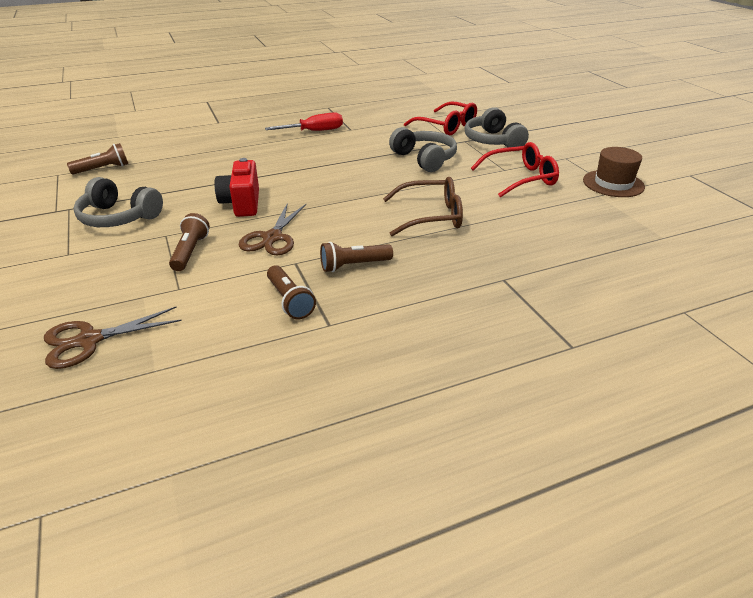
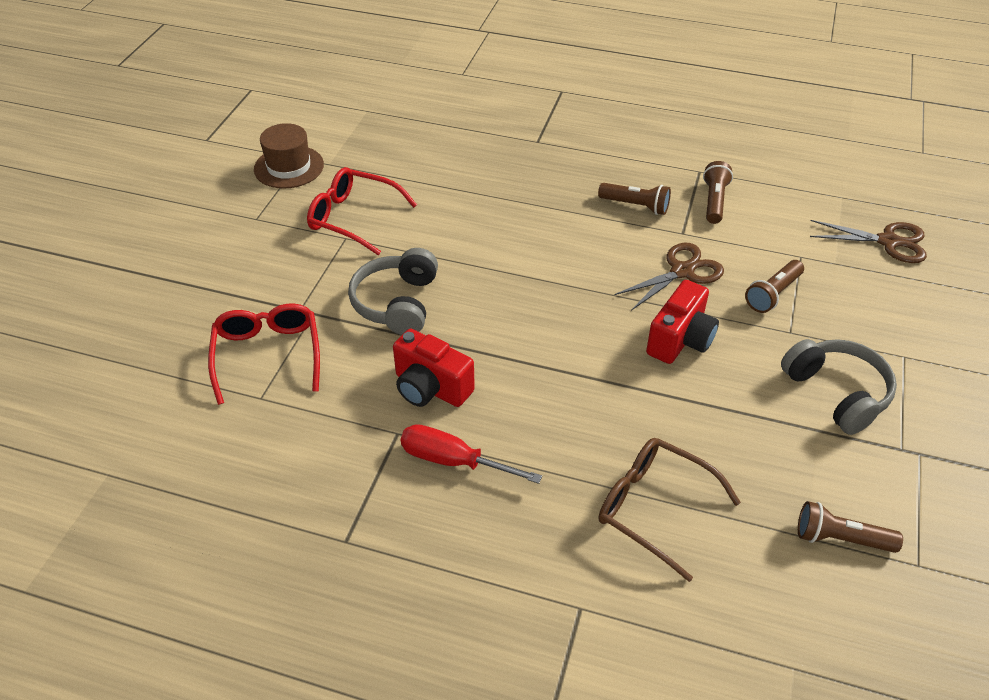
camera: 140 degrees left, 10 degrees up
brown glasses [383,177,463,236] -> brown glasses moved to [599,438,741,582]
grey headphones [465,107,529,148] -> none
none -> red camera [393,329,475,407]

